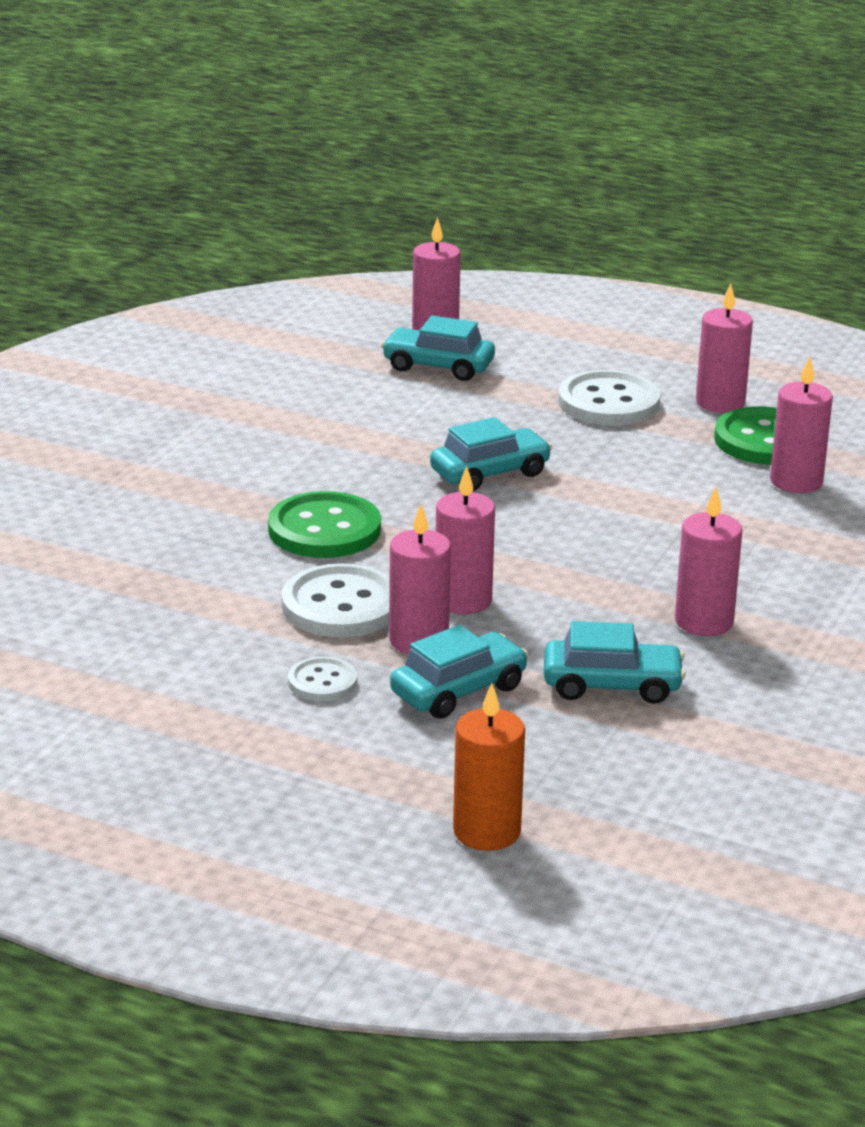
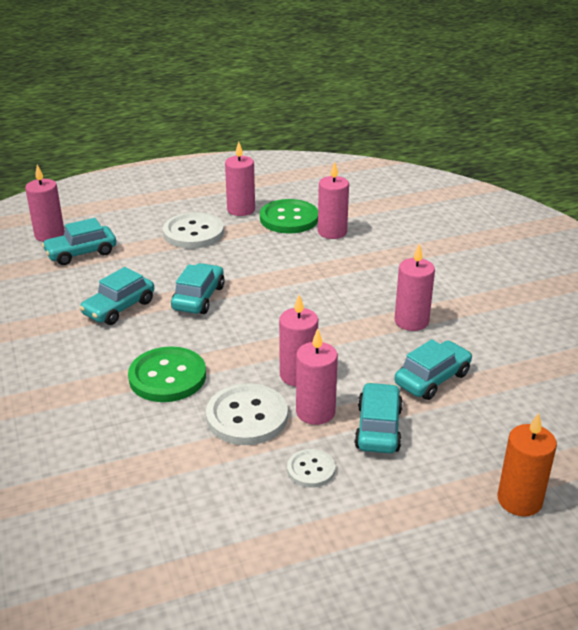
camera: 45 degrees left, 5 degrees up
none -> turquoise car [79,267,154,325]

